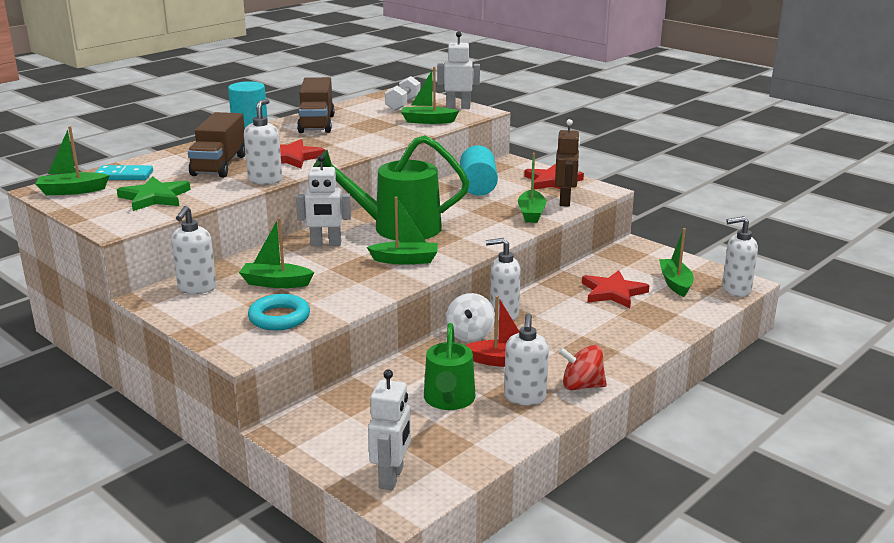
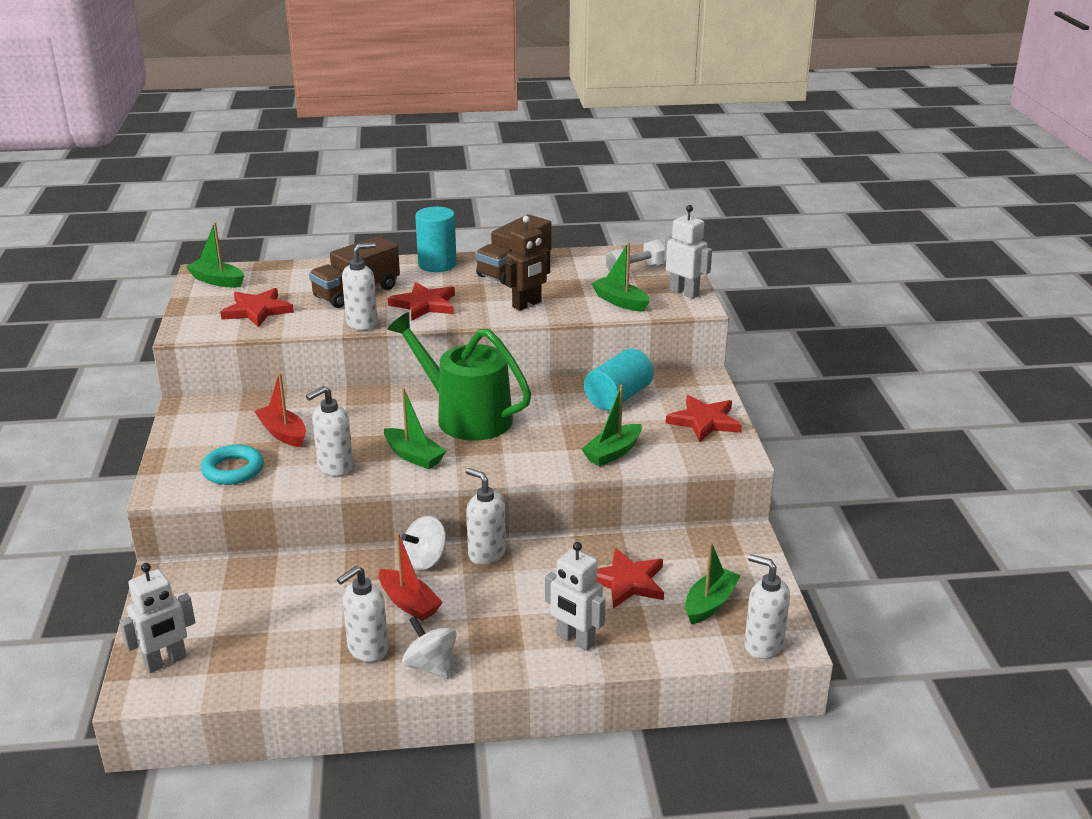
camera: 40 degrees right, 5 degrees up
turquoise domino [95,165,153,180] -> none
green star [117,176,191,211] -> red star [220,288,294,327]
white soap dispenser [171,206,217,294] -> white soap dispenser moved to [306,386,353,476]
green boat [239,218,314,288] -> red boat [254,373,306,447]
white robot [296,155,351,246] -> white robot moved to [545,542,606,651]
green watering can [424,323,476,410] -> none
brown robot [555,119,580,207] -> brown robot moved to [505,216,550,311]
red spinning top [558,345,607,390] -> white spinning top [402,616,457,679]

